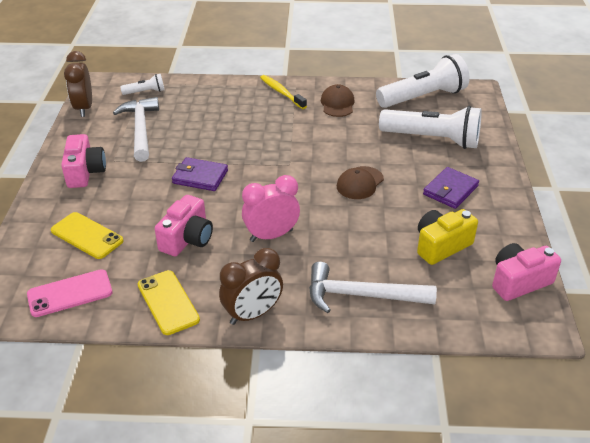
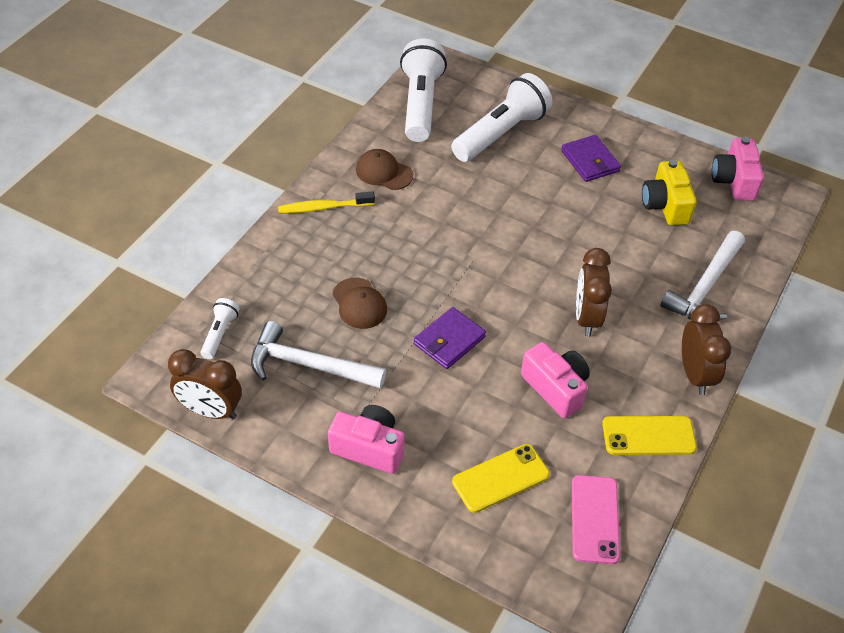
camera: 65 degrees left, 10 degrees up
pink clock [242,175,300,242] -> brown clock [576,248,612,337]
brown cap [337,166,384,199] -> brown cap moved to [332,278,387,329]

